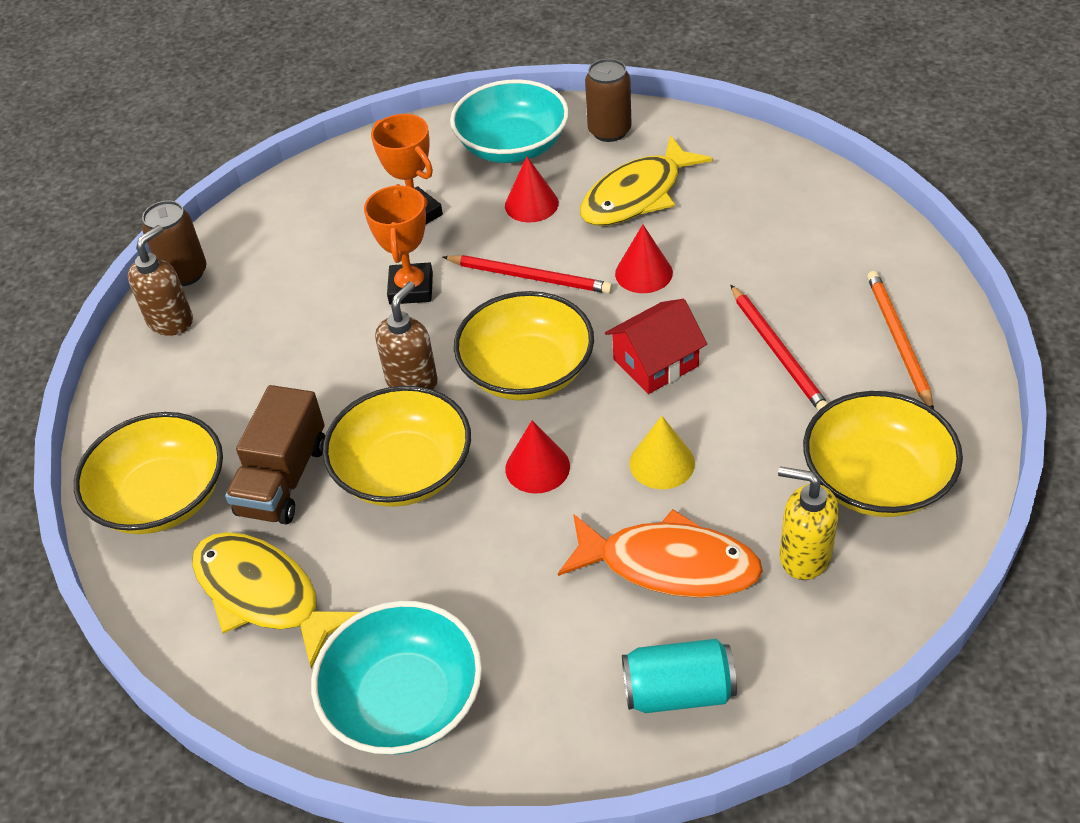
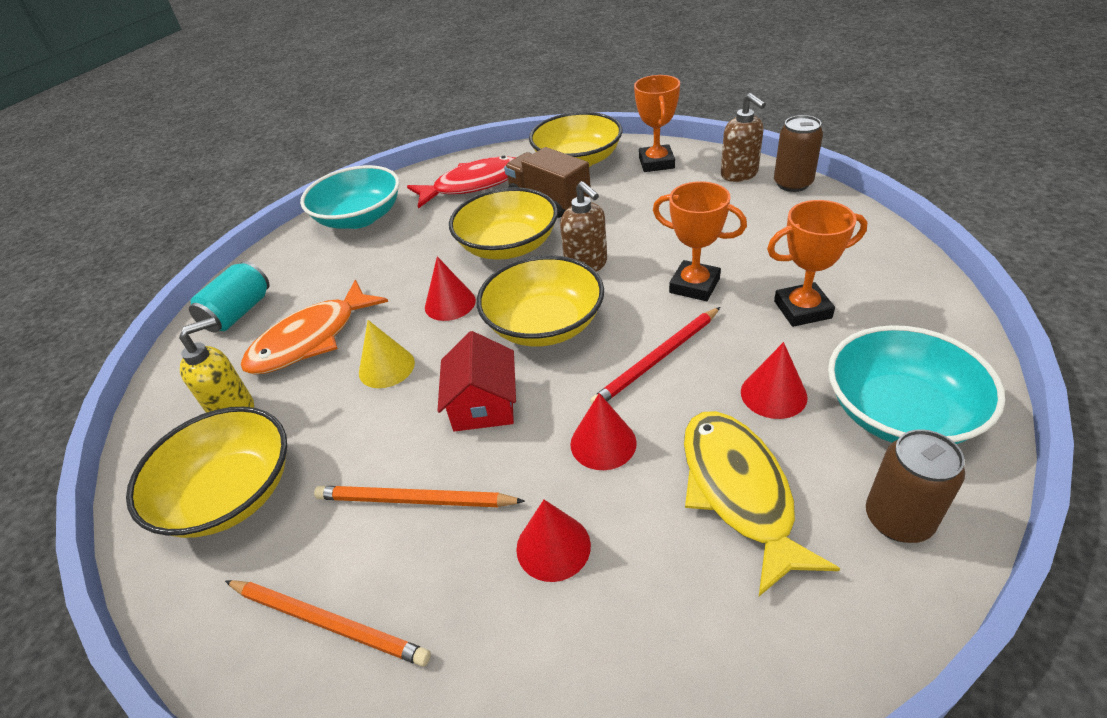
camera: 120 degrees right, 5 degrees down
yellow fish [192,532,359,669] -> red fish [407,156,516,209]
red pencil [730,285,828,411] -> orange pencil [314,486,525,507]
none -> red cone [516,500,591,582]
none -> orange trophy [634,75,680,172]

